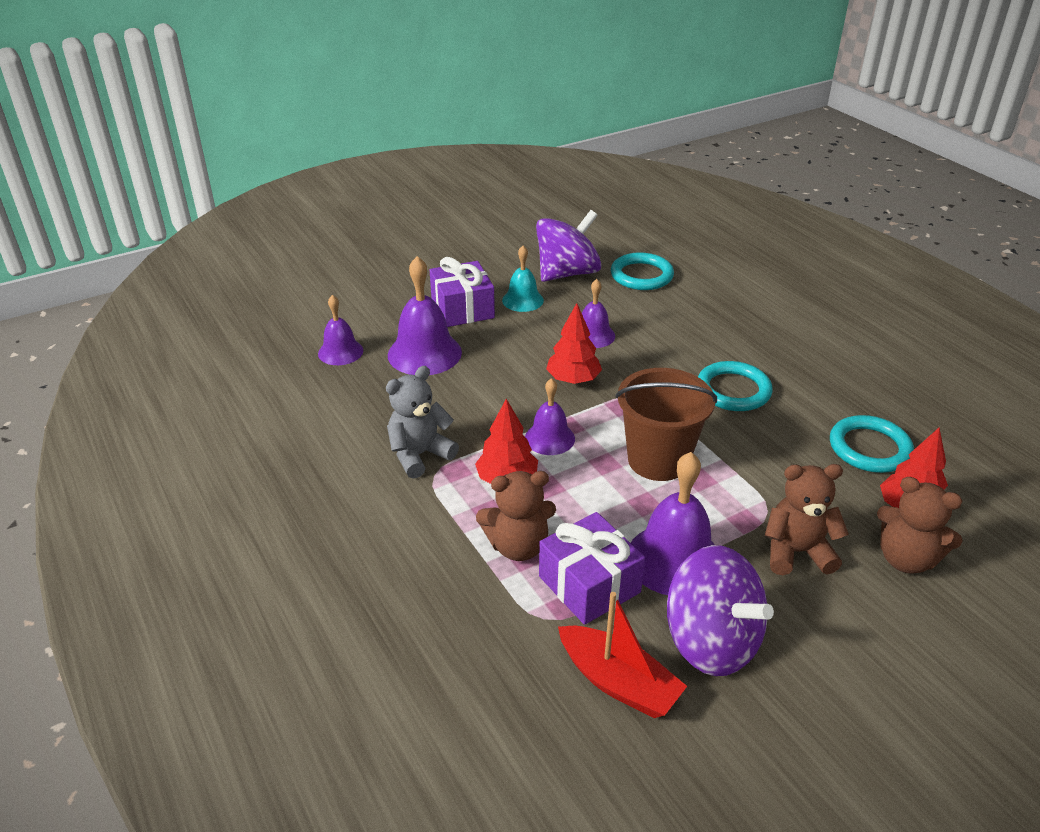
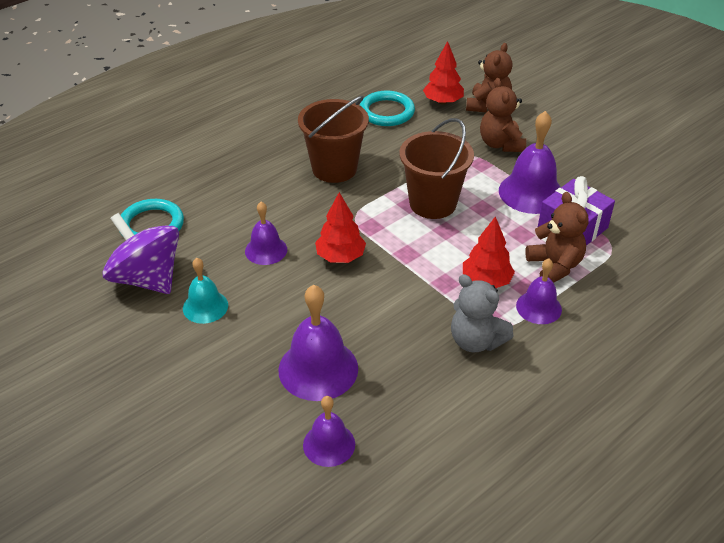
camera: 100 degrees left, 5 degrees up
purple gift [430,257,495,327] -> none
purple bell [525,378,575,455] -> purple bell moved to [516,258,562,324]
red boat [558,592,687,718] -> none
purple spinning top [667,545,774,676] -> none
turquoise ring [698,361,773,411] -> brown bucket [298,96,369,183]

